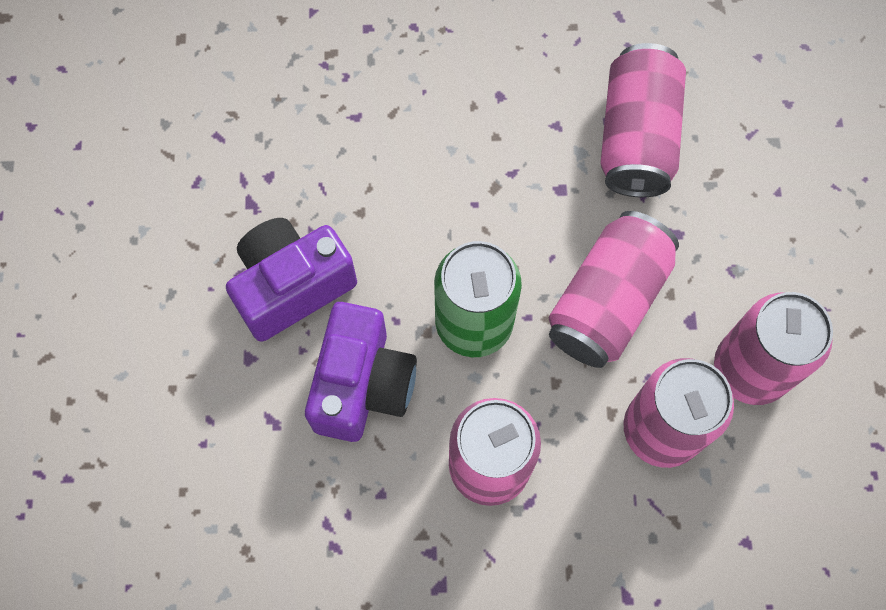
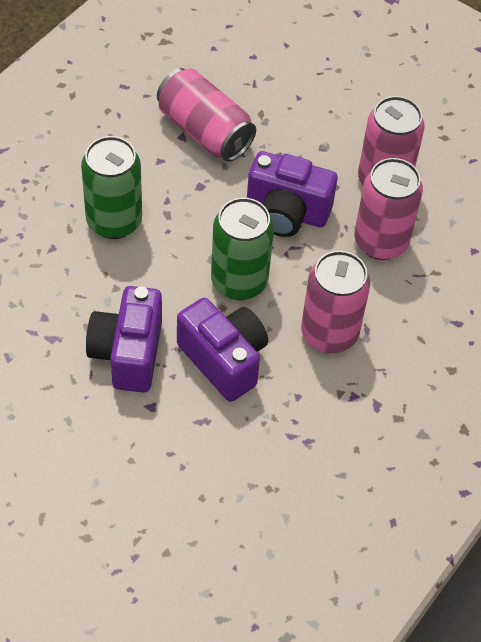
camera: 55 degrees left, 15 degrees down
pink can [549,211,679,368] -> purple camera [247,151,337,237]
none -> green can [81,136,142,239]

